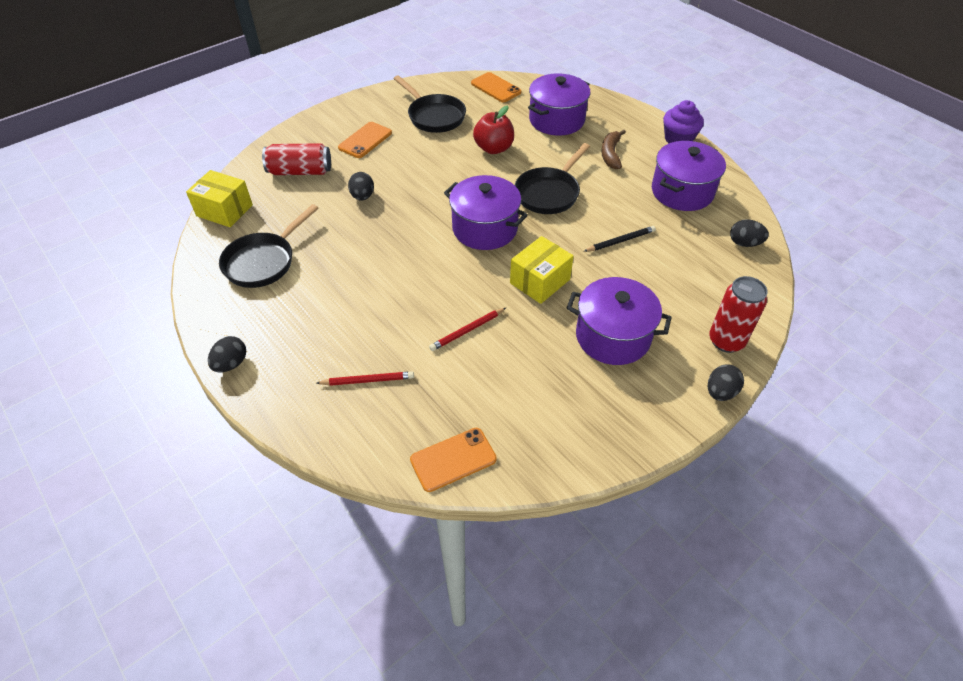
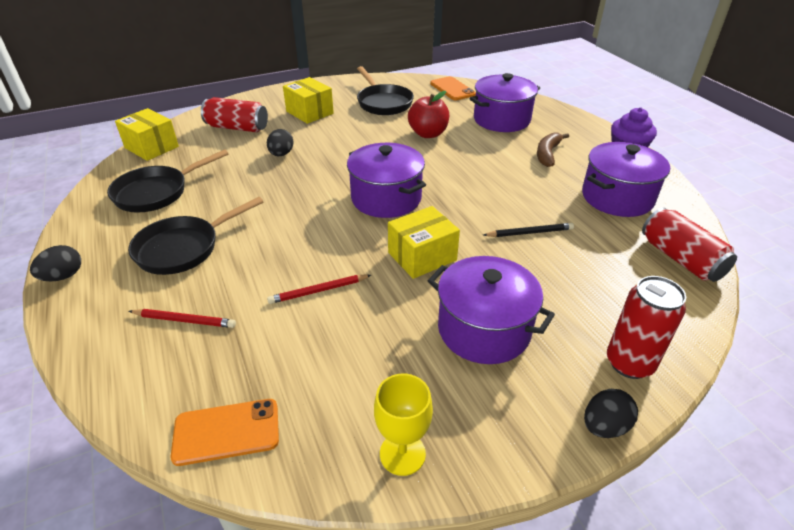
camera: 15 degrees right, 10 degrees down
orange phone [338,122,392,158] -> yellow box [283,77,334,124]
black pan [515,143,590,214] -> black pan moved to [128,197,264,275]
black egg [730,219,769,247] -> red can [642,208,737,282]
none -> yellow goblet [374,374,433,476]

